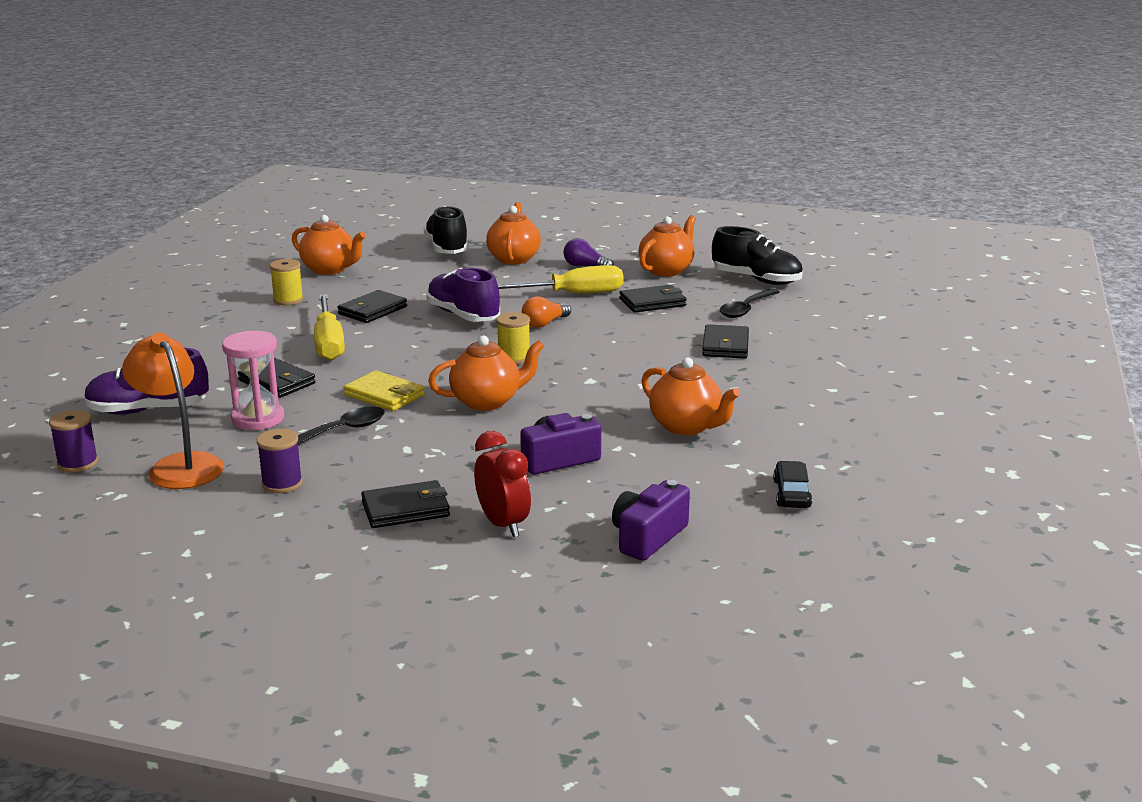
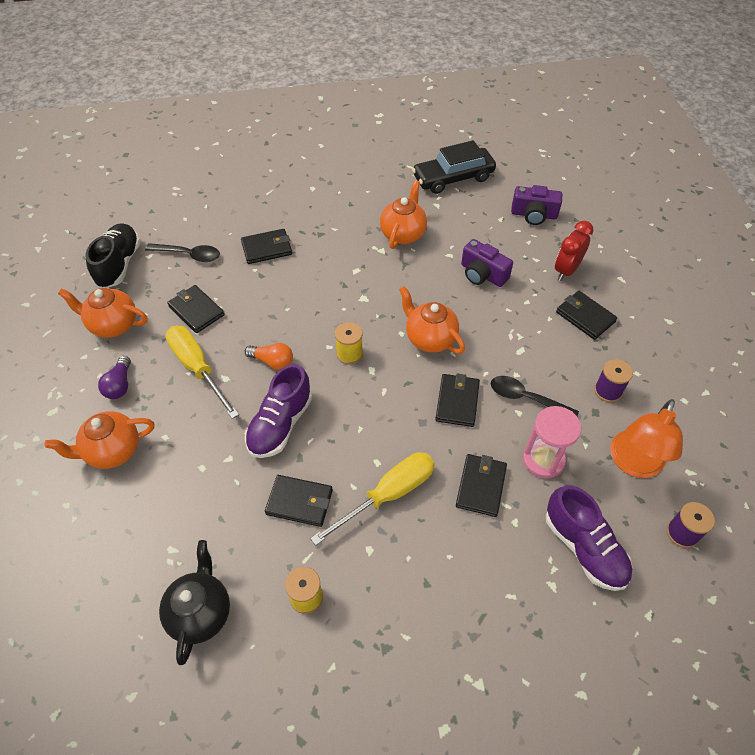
camera: 115 degrees left, 30 degrees up
orange teapot [292,215,366,275] -> black teapot [159,540,230,665]
yellow wallet [344,370,425,411] -> black wallet [435,373,480,427]
black shoe [424,206,469,254] -> none
black car [773,461,812,508] -> black car [412,140,496,194], size x1.89

